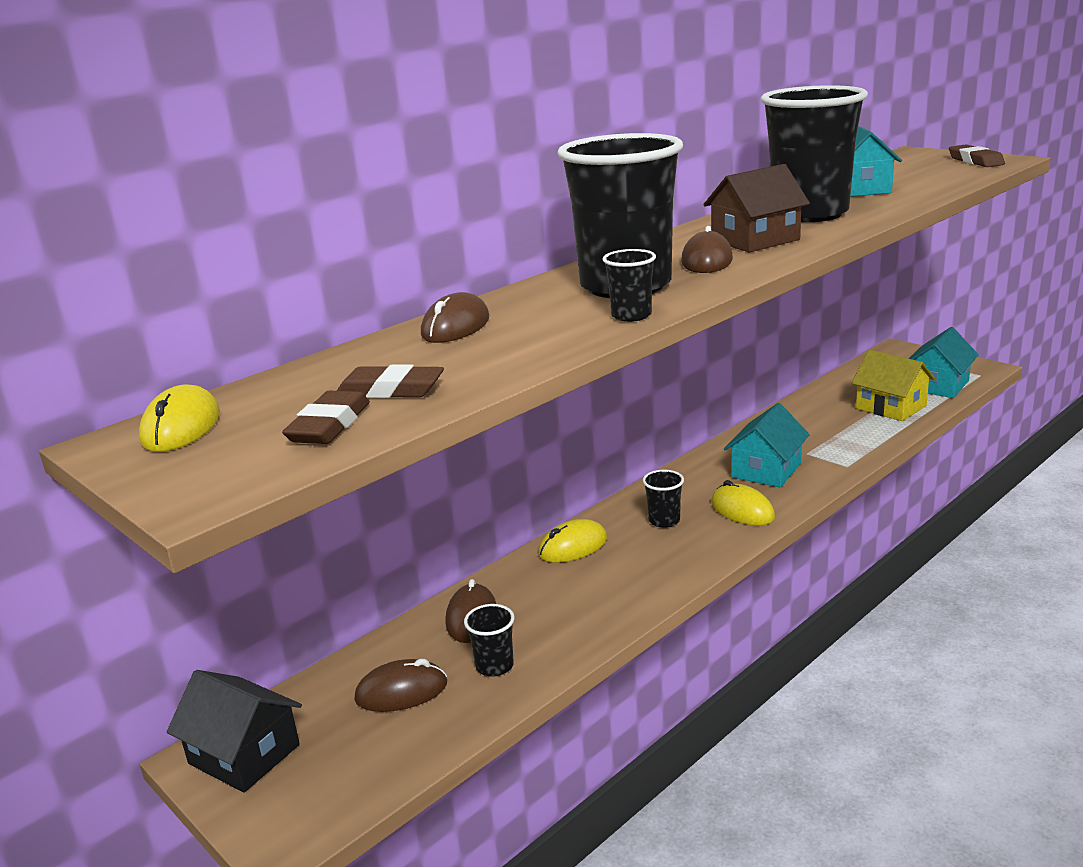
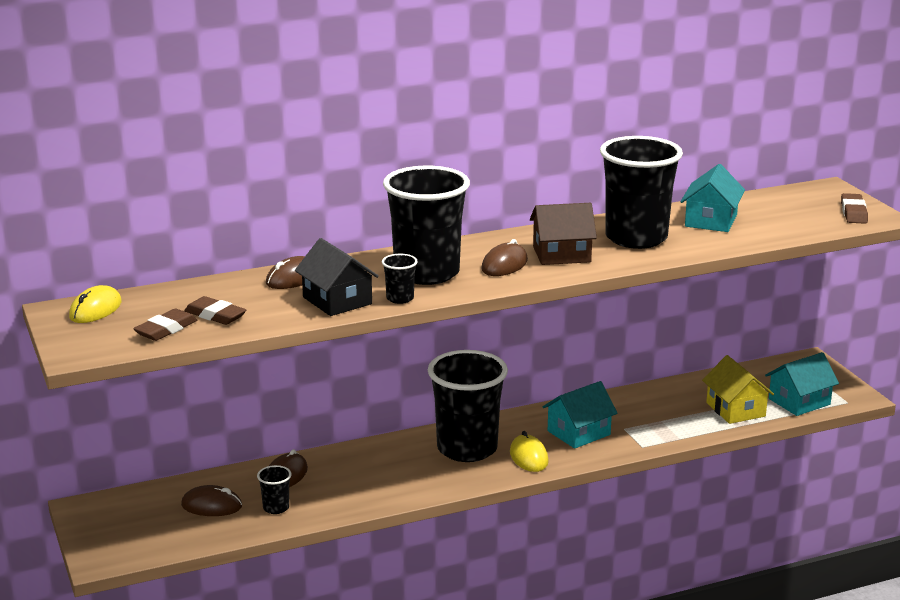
camera: 20 degrees right, 0 degrees up
black house [167,670,302,793] -> black house moved to [295,238,379,316]
yellow mouse [538,519,607,562] -> none
black cup [643,470,684,528] -> black cup [428,350,508,462], size x2.46

